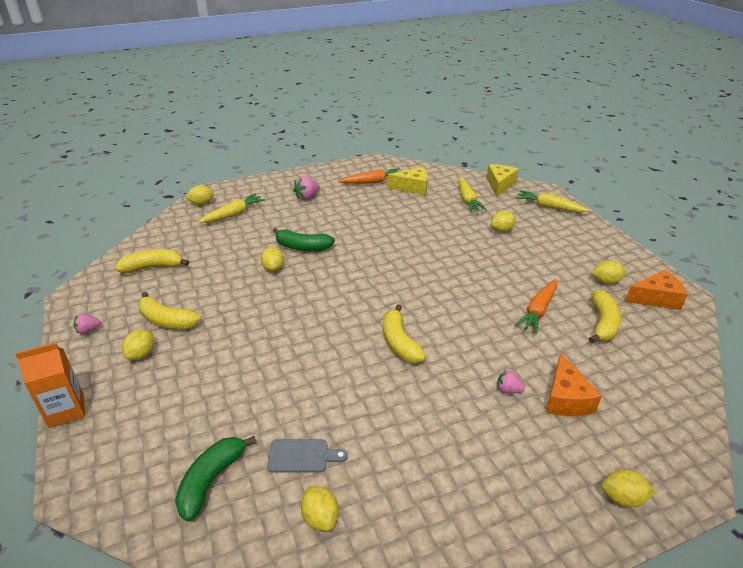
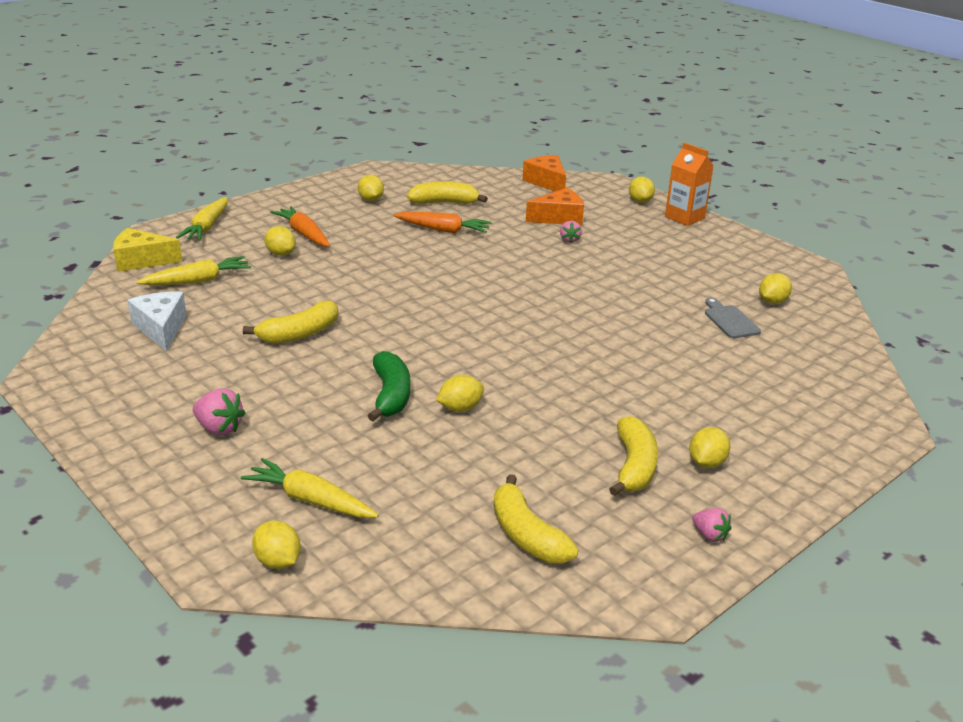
camera: 110 degrees left, 5 degrees down
orange carton [15,342,85,428] -> orange carton moved to [665,143,713,226]
yellow lemon [122,330,154,360] -> yellow lemon turned 60 degrees counterclockwise [689,427,730,468]
green banana [175,436,257,521] -> none
orange carrot [339,168,400,184] -> orange carrot moved to [270,206,330,247]
yellow banana [383,304,426,363] -> yellow banana moved to [243,301,338,344]
yellow cheese [388,167,428,195] -> white cheese [127,292,187,351]
orange cheese [625,270,688,310] -> orange cheese moved to [523,155,566,192]

